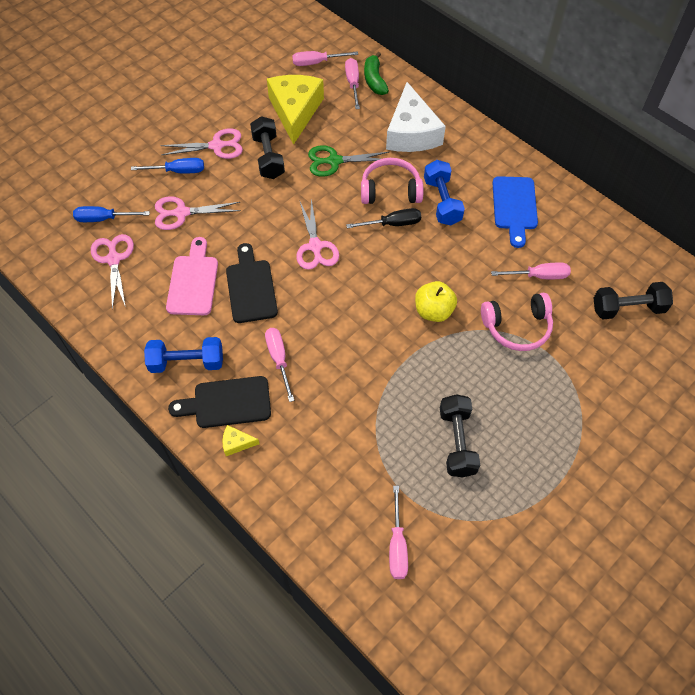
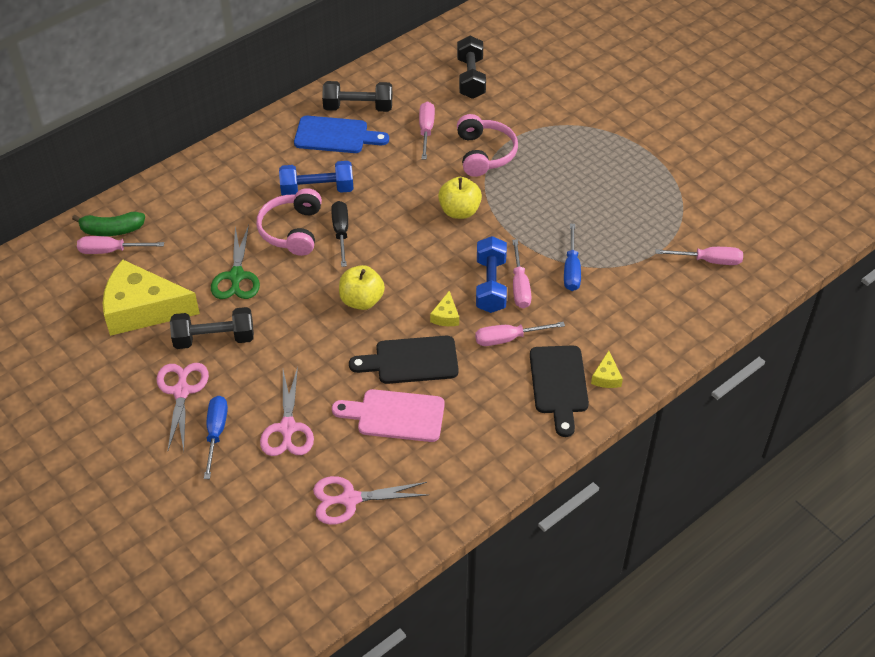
camera: 85 degrees left, 10 degrees down
blue screwdriver [73,206,150,222] -> blue screwdriver moved to [564,224,581,291]
blue dumbbell [144,337,223,373] -> blue dumbbell moved to [476,236,507,313]
pink screwdriver [292,51,358,66] -> pink screwdriver moved to [512,239,531,308]
pink scissors [296,199,339,270] -> yellow apple [339,265,385,310]
white cheese [386,82,446,152] -> none
black dumbbell [440,394,480,478] -> black dumbbell moved to [322,81,393,112]
none -> yellow cheese [430,291,459,326]

